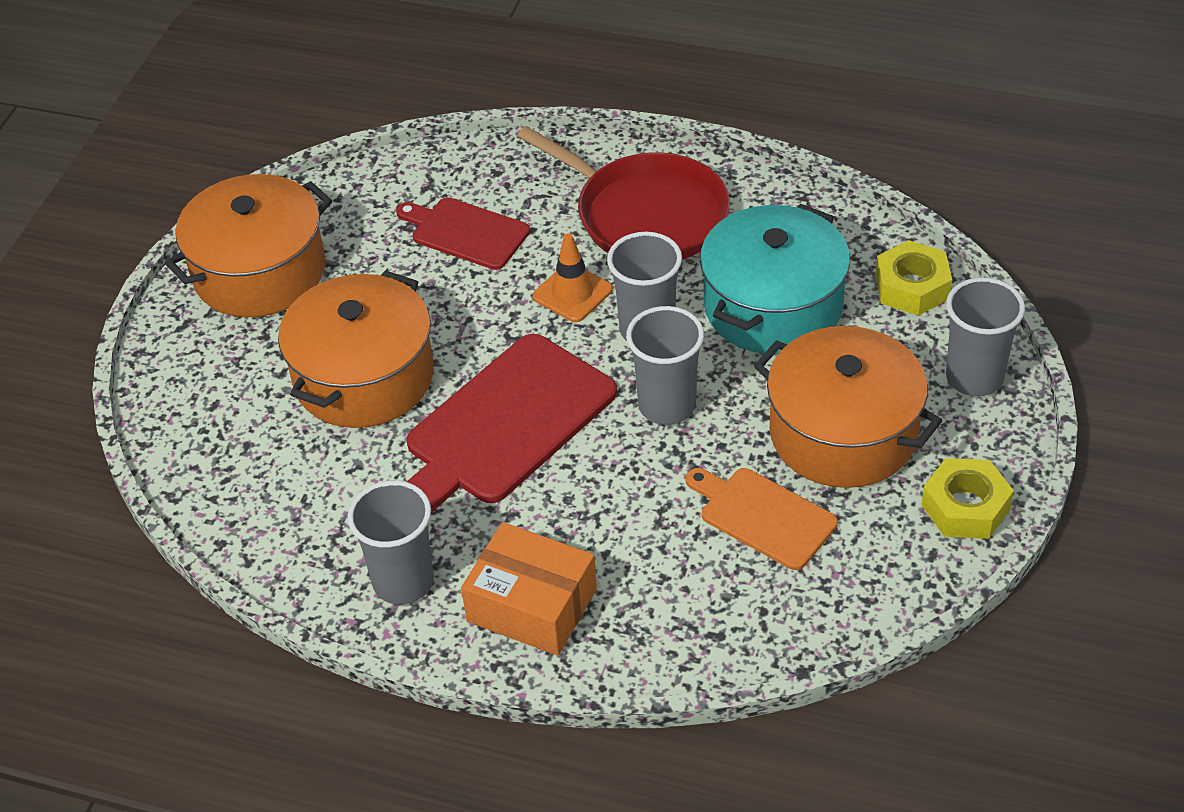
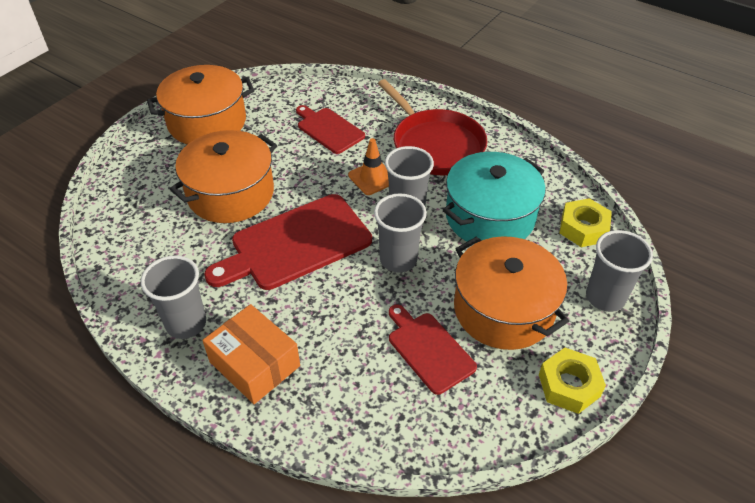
camera: 15 degrees right, 0 degrees up
orange cutting board [686,468,838,570] -> red cutting board [389,304,477,395]

